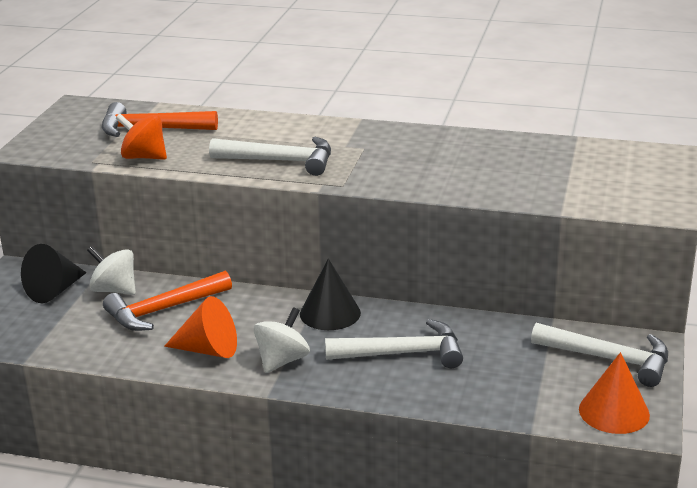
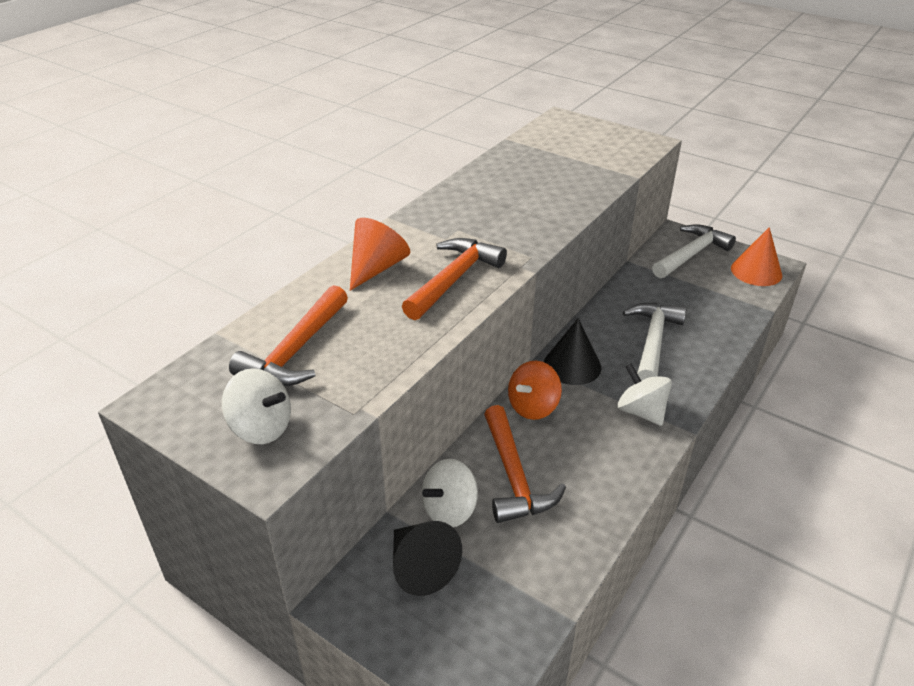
camera: 70 degrees left, 10 degrees up
orange spinning top [116,114,167,160] -> orange spinning top moved to [508,361,562,420]
orange cone [164,296,237,358] -> orange cone moved to [350,218,410,291]
white hammer [209,137,331,176] -> orange hammer [402,238,507,320]
none -> white spinning top [222,368,291,444]

